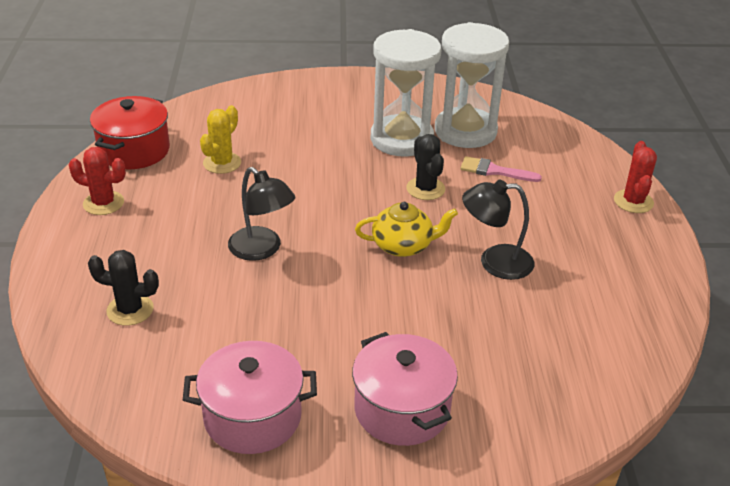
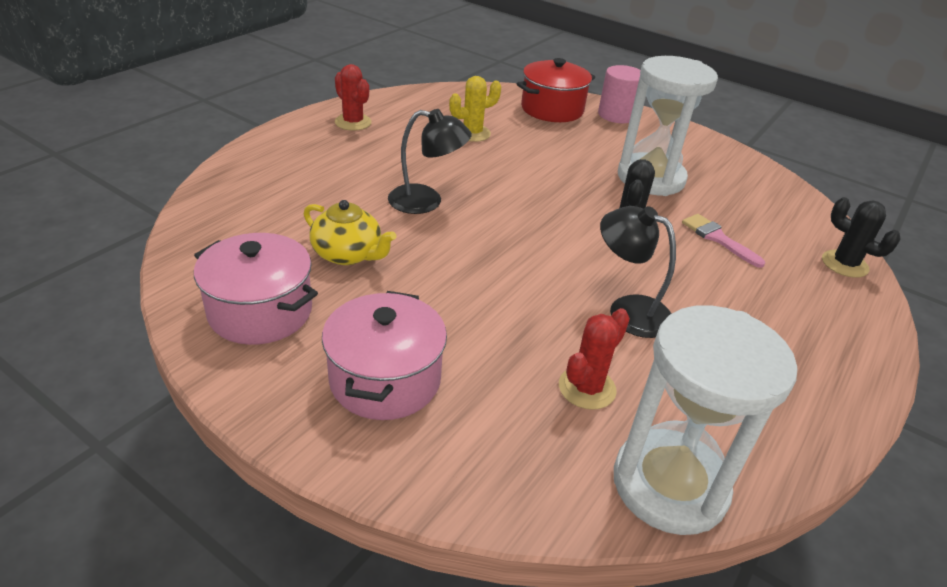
camera: 35 degrees right, 0 degrees up
black cactus [88,250,159,326] -> black cactus moved to [822,197,901,278]
red pot [90,96,170,170] -> red pot moved to [517,58,595,122]
black lamp [228,167,296,261] -> black lamp turned 75 degrees counterclockwise [388,109,472,214]
yellow teapot [355,202,458,257] -> yellow teapot moved to [304,200,396,265]
white hourglass [435,22,509,148] -> white hourglass moved to [614,305,797,535]
red cactus [614,141,657,213] -> red cactus moved to [559,308,630,410]
none -> pink cylinder [598,65,641,123]

